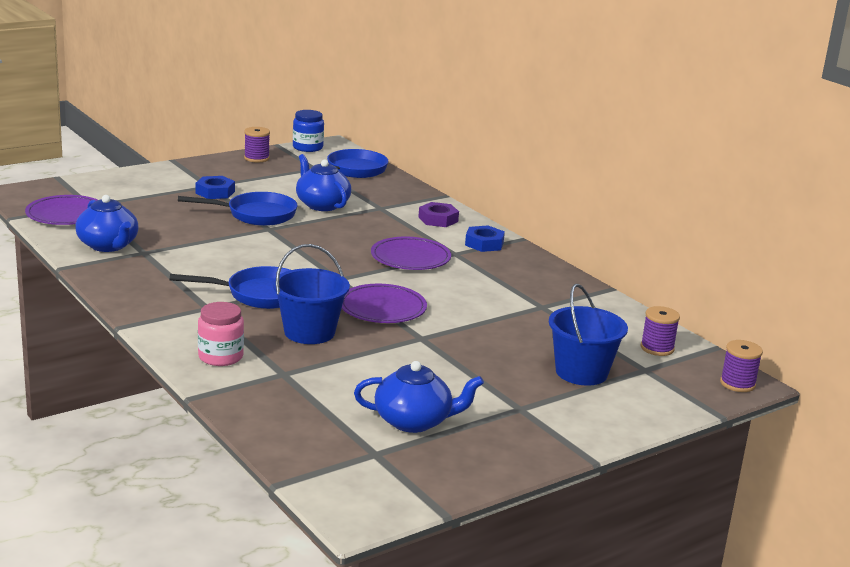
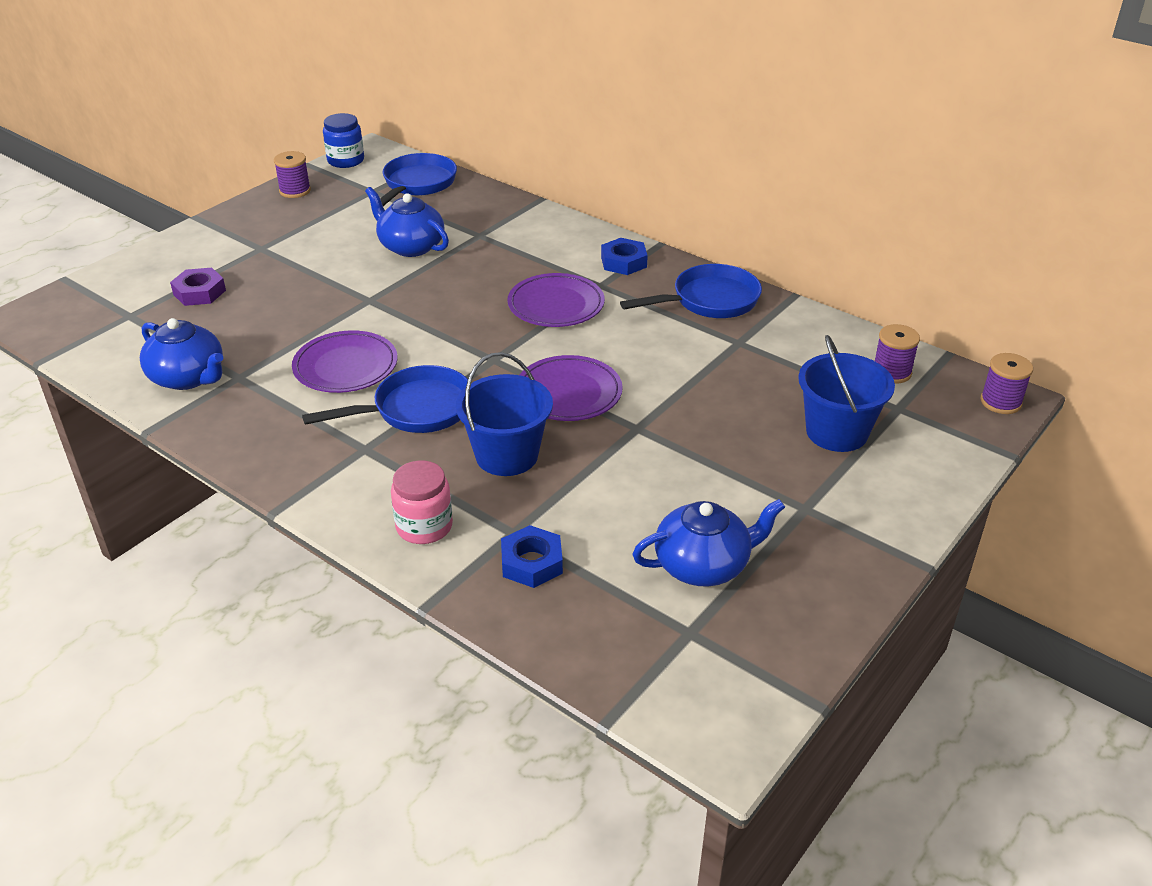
camera: 15 degrees left, 15 degrees up
purple plate [25,195,98,225] -> purple plate moved to [292,330,398,393]
blue pan [178,192,297,226] -> blue pan moved to [620,264,762,318]
blue nut [195,176,235,199] -> blue nut moved to [501,525,563,588]
purple nut [418,202,459,227] -> purple nut moved to [170,268,226,306]

